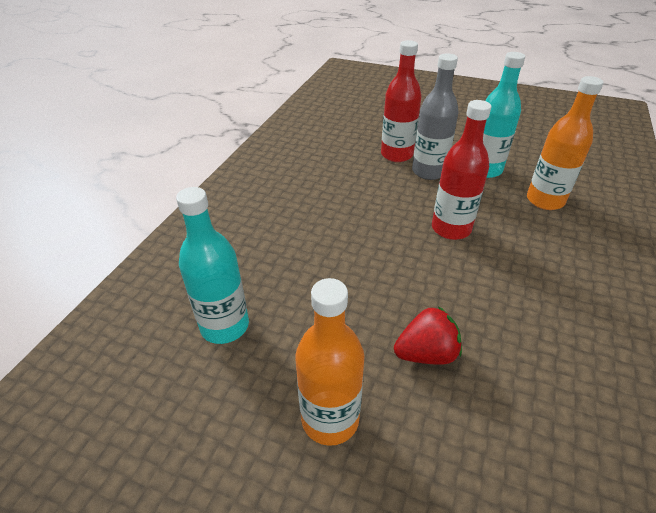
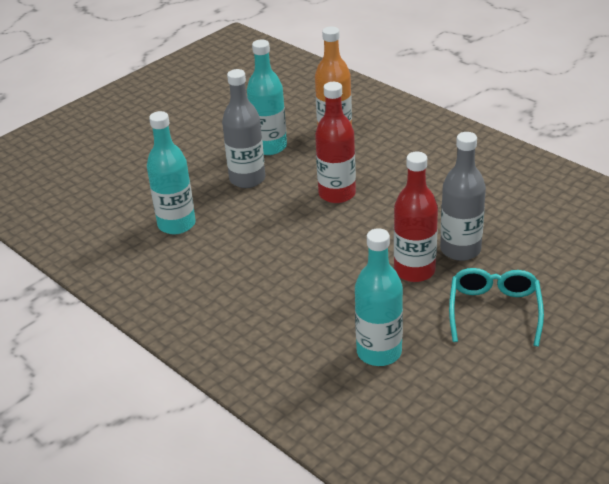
camera: 65 degrees left, 5 degrees down
orange bottle [295,278,365,446] -> turquoise glasses [449,268,544,347]
red bottle [381,40,422,162] -> red bottle moved to [394,152,438,282]
red strawberry [394,306,462,365] -> grey bottle [440,132,486,261]
none -> turquoise bottle [147,111,196,234]

